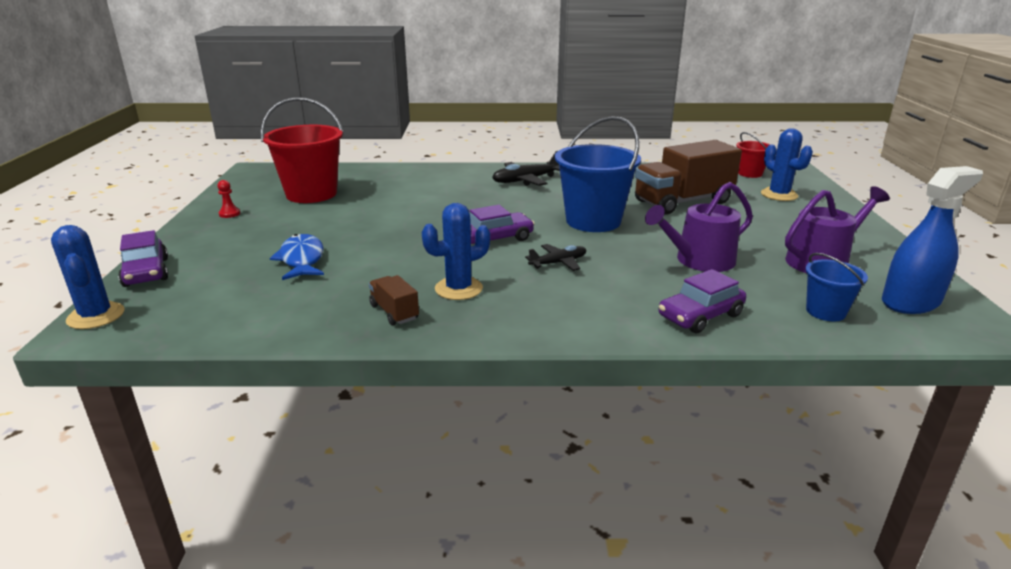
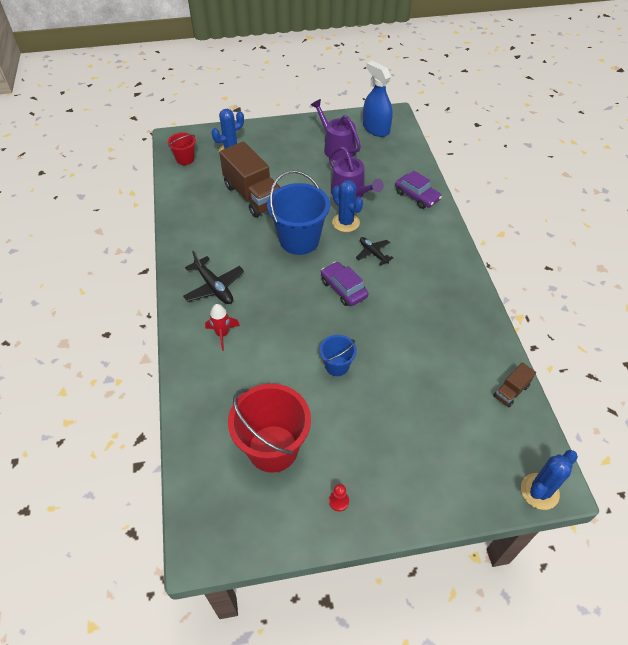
camera: 100 degrees left, 25 degrees up
purple car [118,230,168,287] -> none
blue fish [270,234,324,280] -> none
brown truck [369,275,419,326] -> brown truck moved to [493,362,536,407]
blue cactus [422,203,490,300] -> blue cactus moved to [332,180,363,232]
blue bucket [805,253,868,322] -> blue bucket moved to [320,335,357,376]
none -> red rocket [205,304,240,351]

